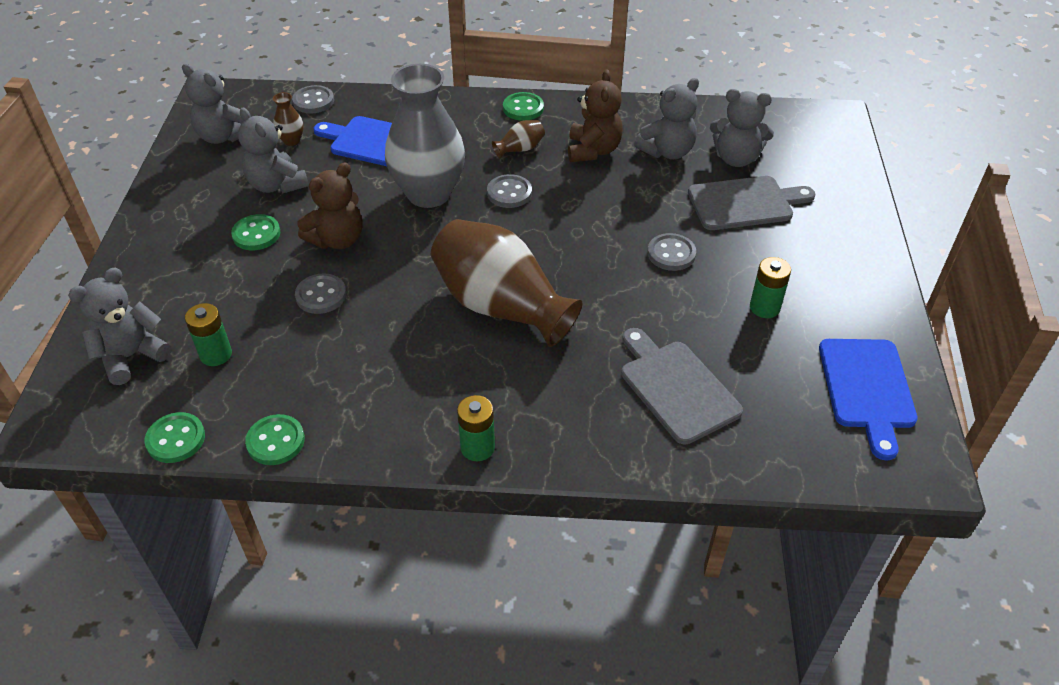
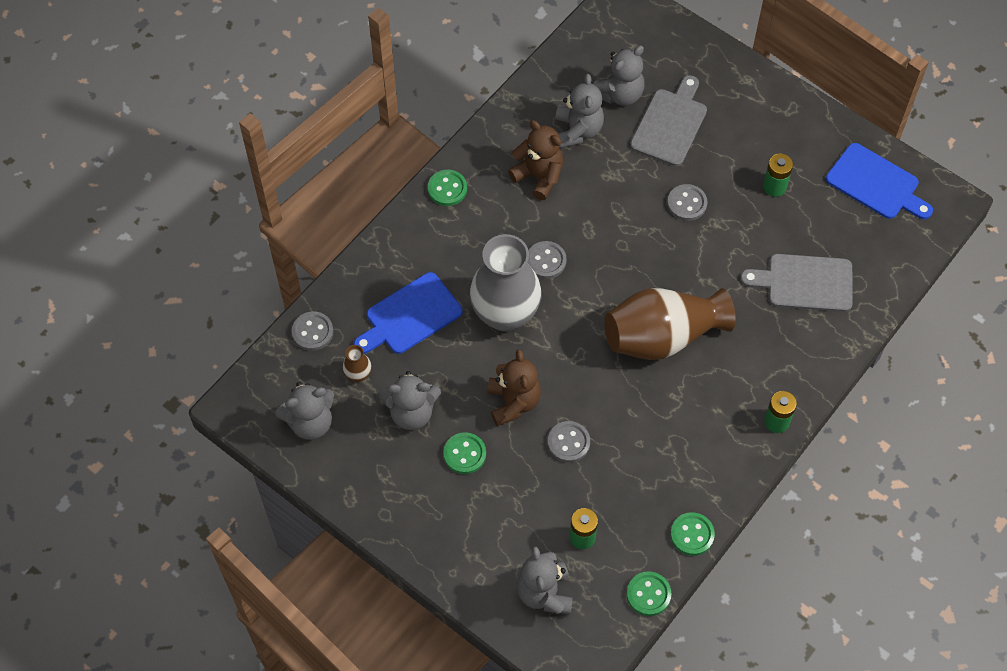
camera: 55 degrees left, 15 degrees up
brown vase [492,120,545,159] -> none

